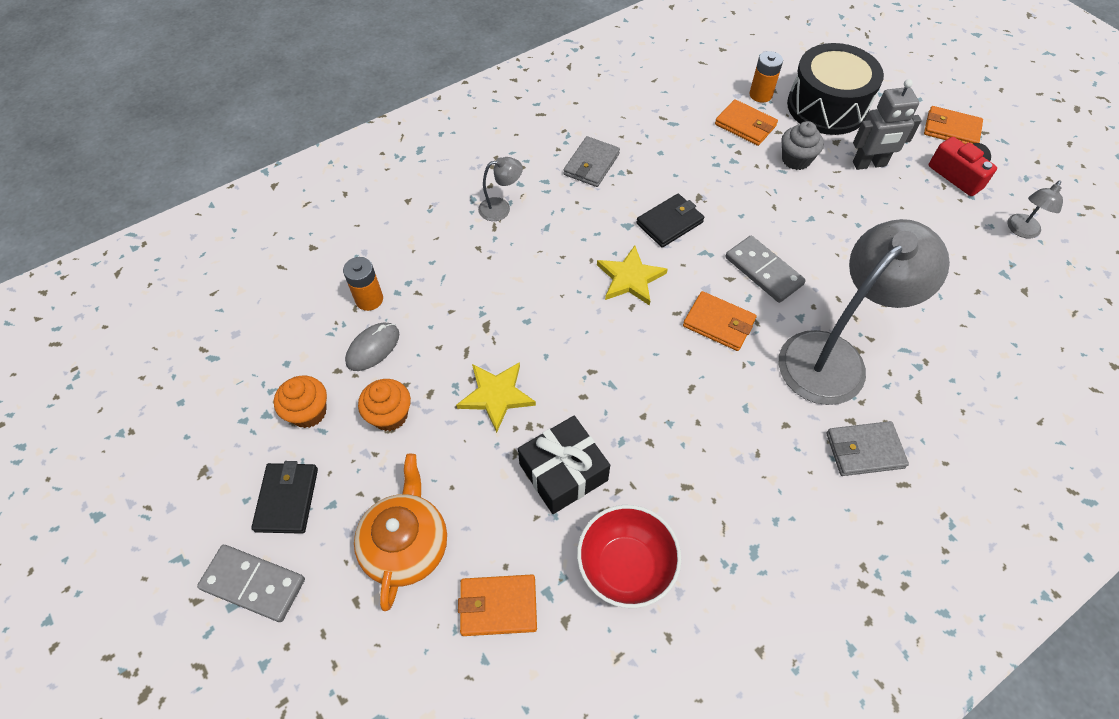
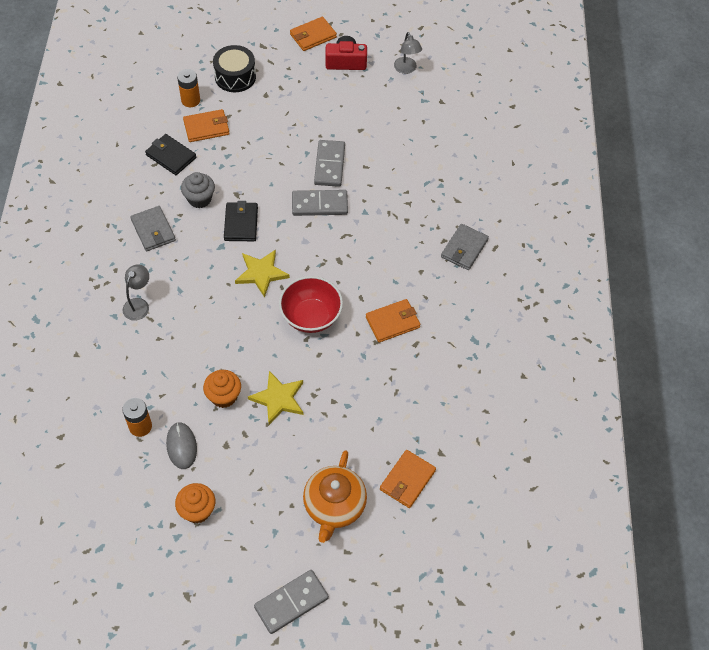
camera: 55 degrees left, 0 degrees up
black wallet [251,461,318,534] -> black wallet moved to [145,134,196,175]
orange teapot [354,454,447,611] -> orange teapot turned 120 degrees counterclockwise [303,450,367,543]
orange cupcake [358,379,411,431] -> orange cupcake moved to [203,370,241,408]
black gift [518,416,610,514] -> none
red bowl [577,505,681,608] -> red bowl moved to [279,276,343,333]
orange wallet [683,291,757,351] -> orange wallet moved to [366,299,420,343]
grey lamp [778,219,950,405] -> none
grey cupcake [781,121,824,170] -> grey cupcake moved to [181,172,215,208]
black drum [787,43,884,135] -> black drum [213,45,256,92], size x0.65
grey robot [853,79,922,170] -> none
none -> grey domino [314,140,345,187]

